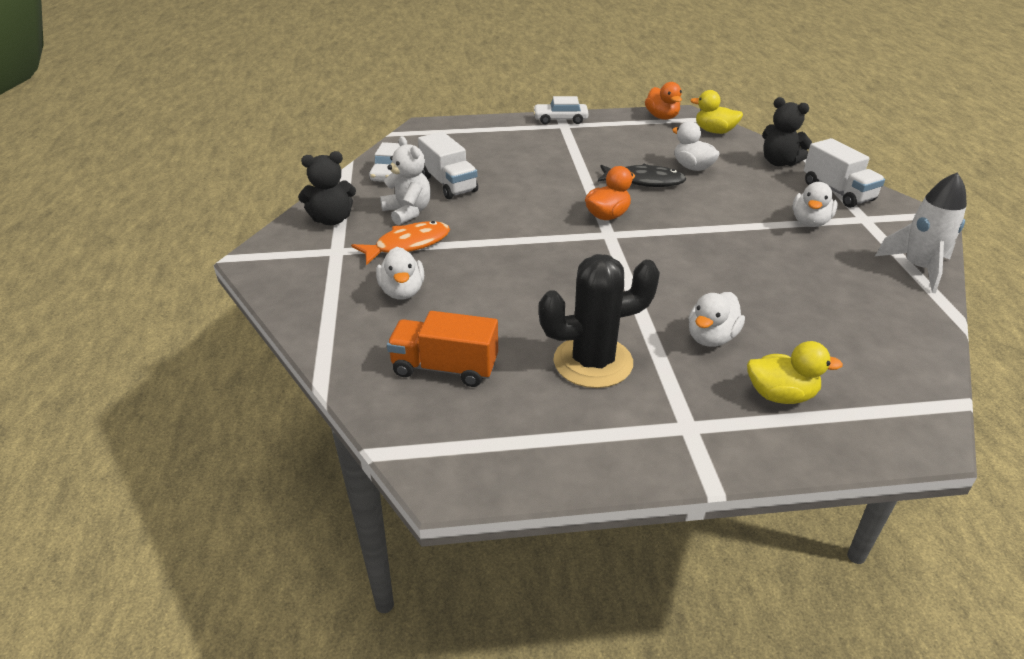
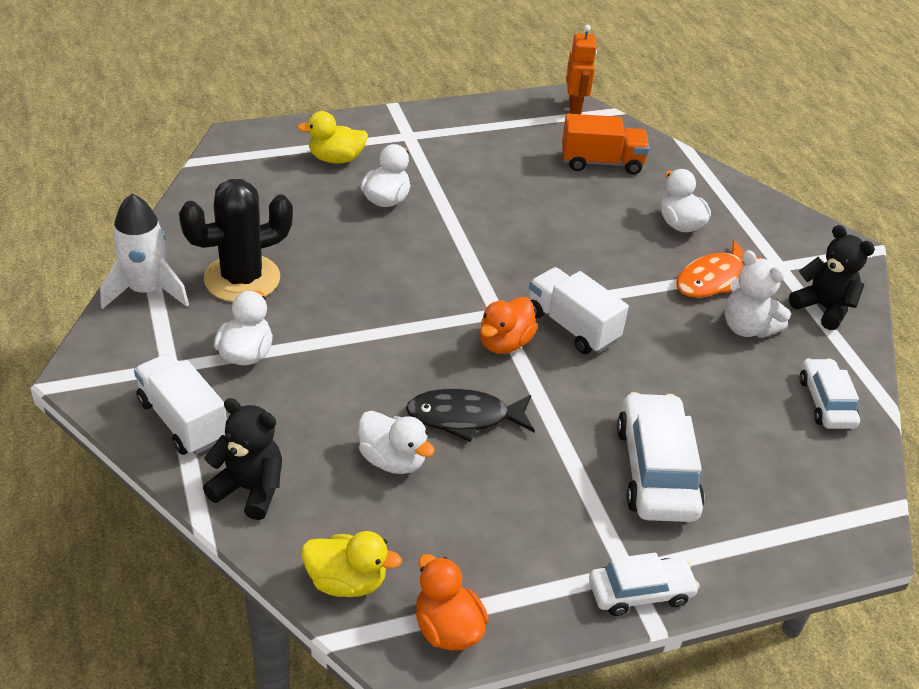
camera: 165 degrees right, 5 degrees up
black teddy bear [298,151,356,225] -> black teddy bear turned 75 degrees clockwise [789,225,875,330]
white truck [418,132,478,199] -> white truck moved to [529,267,629,354]
black cactus [539,254,660,388] -> black cactus moved to [179,179,293,302]
none -> orange robot [566,25,597,114]
none -> white car [617,392,705,522]

